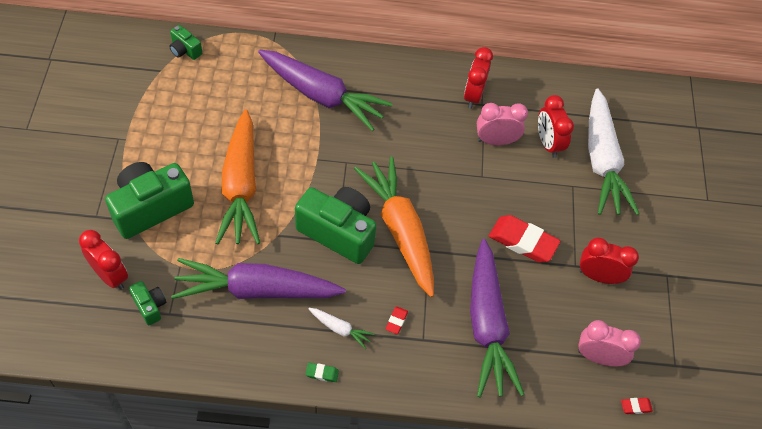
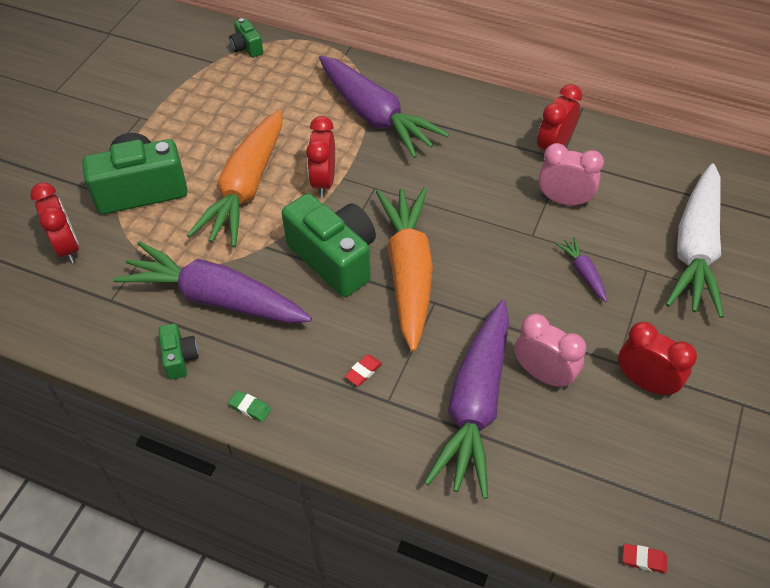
camera: 25 degrees right, 5 degrees down
green camera [129,281,166,325] -> green camera moved to [158,324,199,380]
white carrot [308,308,374,349] -> none
red eraser [489,215,561,262] -> none
red clock [538,95,574,158] -> red clock moved to [306,116,335,197]
pink clock [578,320,641,366] -> pink clock moved to [514,314,586,389]
none -> purple carrot [556,237,607,302]

